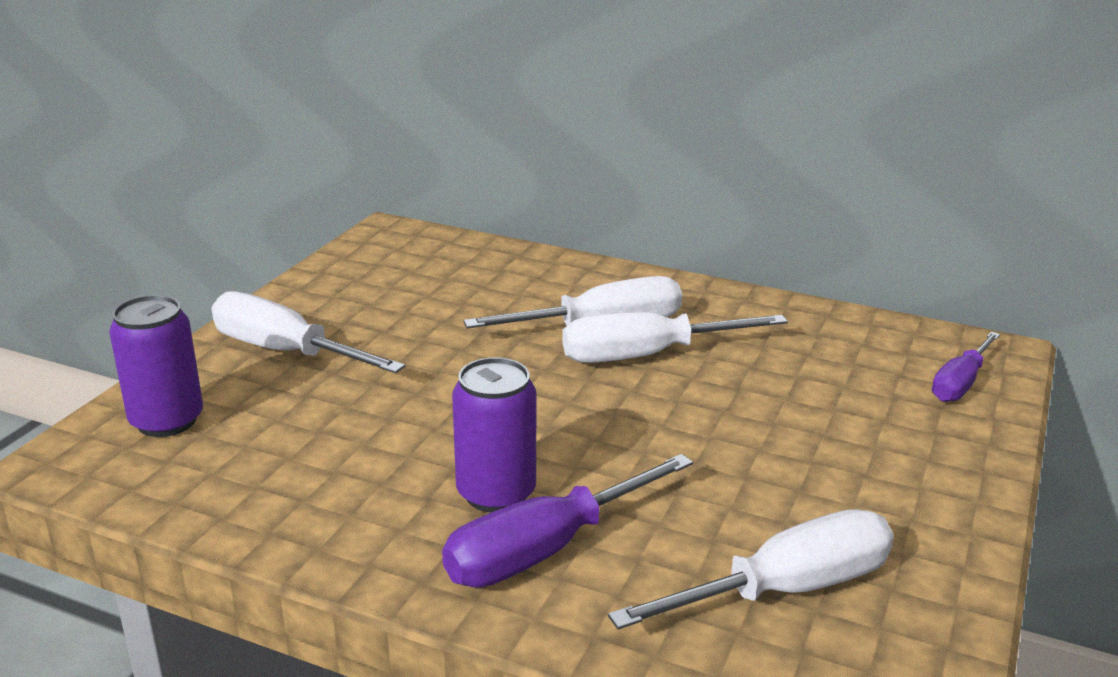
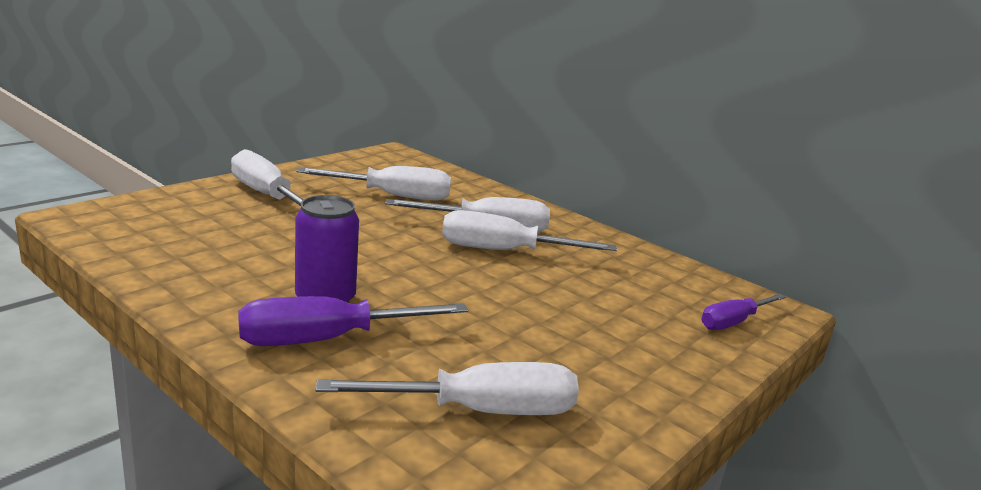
camera: 15 degrees right, 5 degrees down
purple can [109,295,203,437] -> none
none -> white screwdriver [296,166,451,200]

